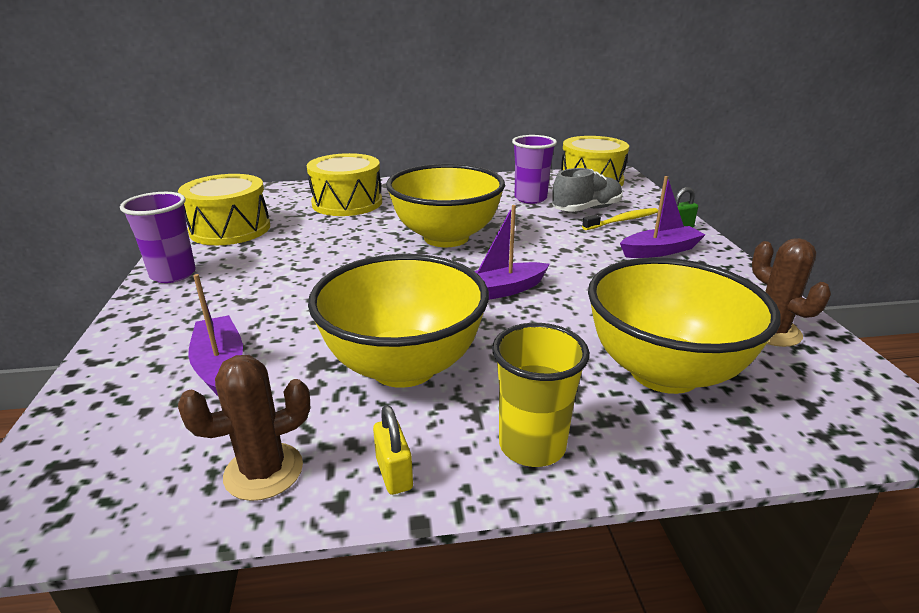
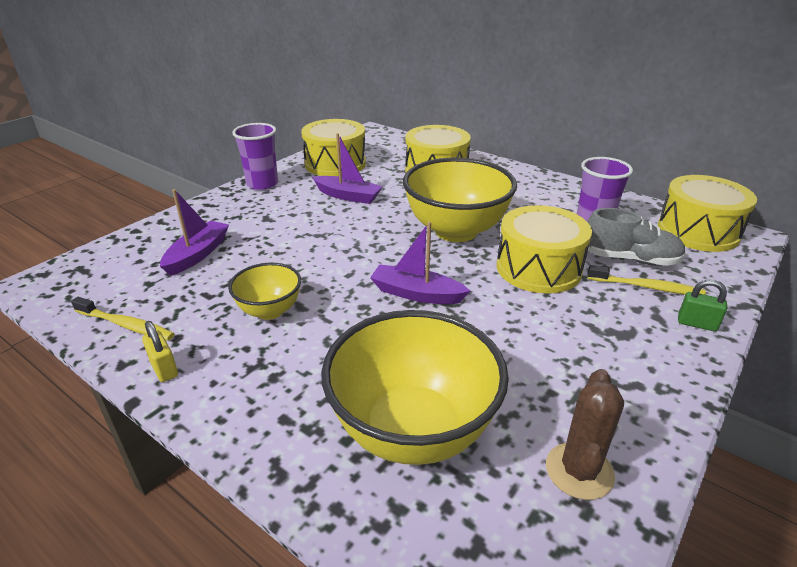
camera: 45 degrees right, 5 degrees up
brown cactus [178,355,310,501] -> yellow toothbrush [71,297,175,341]
yellow bowl [308,254,489,388] -> yellow bowl [228,263,301,320], size x0.52
yellow padlock [373,405,413,495] -> yellow padlock turned 60 degrees counterclockwise [142,321,178,382]
yellow cup [492,323,590,467] -> none
purple boat [620,176,705,258] -> purple boat moved to [312,133,383,204]
none -> yellow drum [497,205,592,293]

